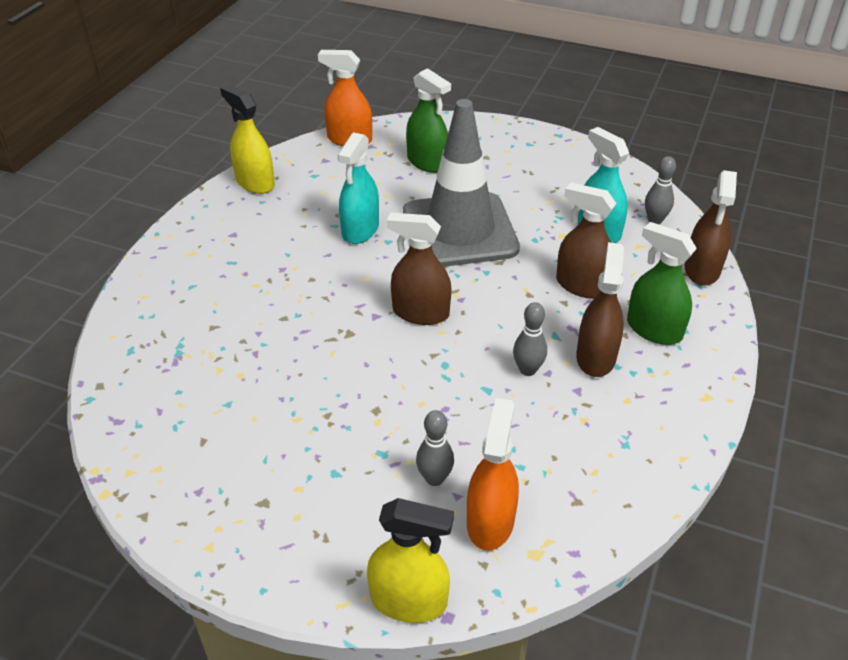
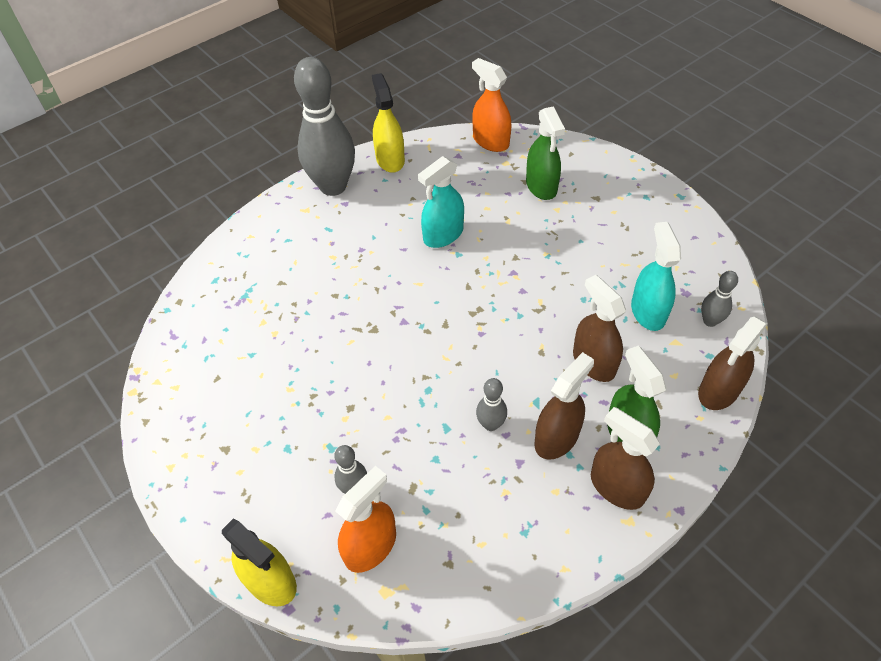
camera: 30 degrees right, 10 degrees up
brown spray bottle [387,213,451,325] -> brown spray bottle moved to [591,407,660,510]
grey traffic cone [403,99,520,267] -> none
none -> grey bowling pin [294,57,355,196]

